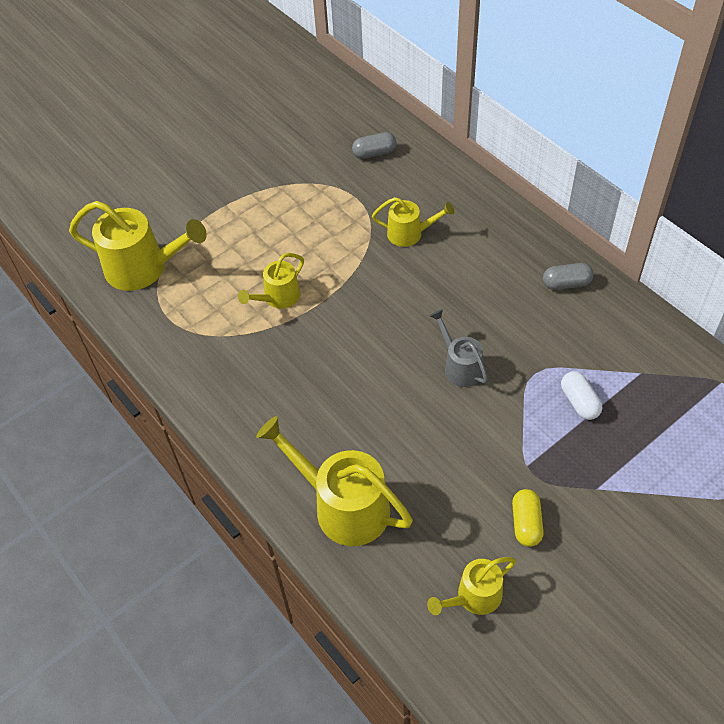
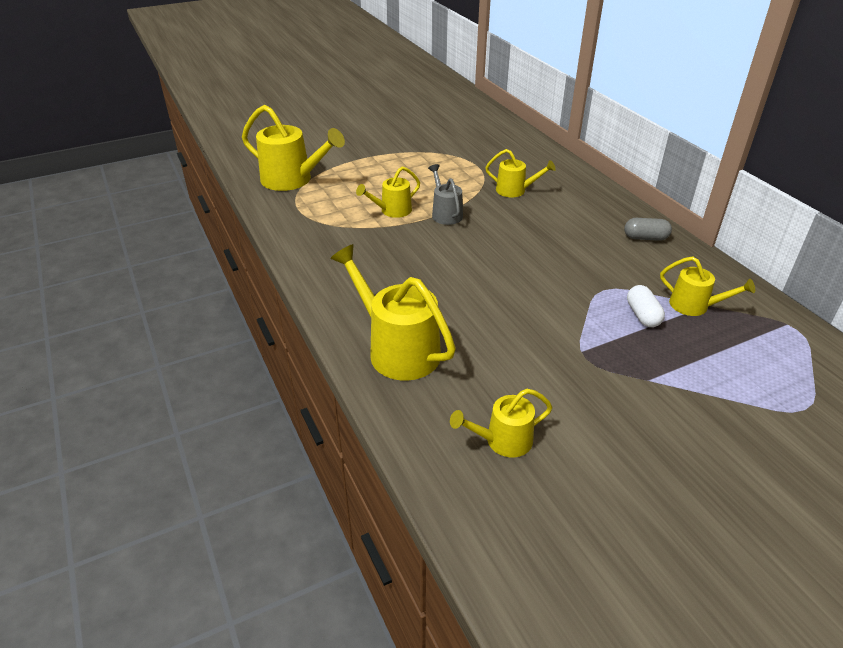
camera: 10 degrees right, 15 degrees down
grey capsule [352,132,396,159] -> none
grey watering can [429,309,488,387] -> grey watering can moved to [428,164,463,225]
yellow capsule [512,489,544,547] -> none
none -> yellow watering can [660,257,755,316]

